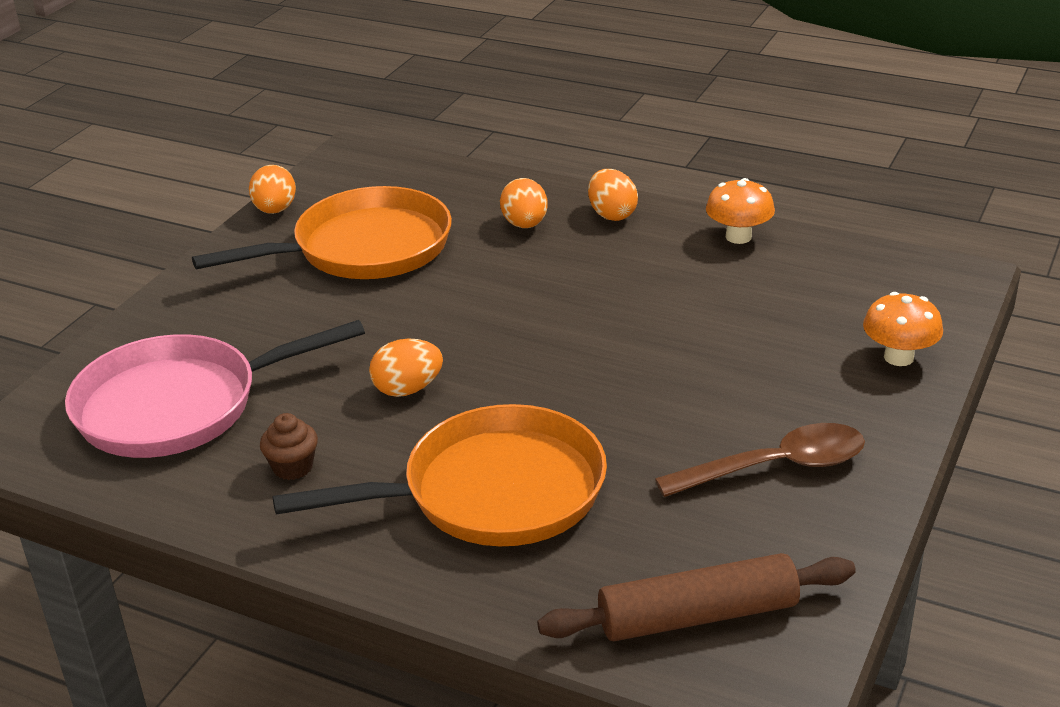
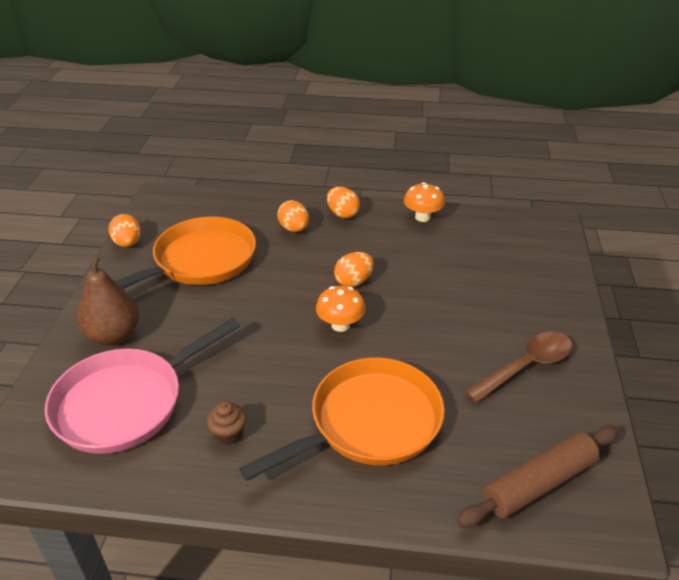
camera: 20 degrees left, 5 degrees up
orange egg [369,339,443,397] -> orange egg moved to [334,252,374,287]
orange mushroom [863,292,943,366] -> orange mushroom moved to [316,286,366,332]
none -> brown pear [77,255,139,345]

